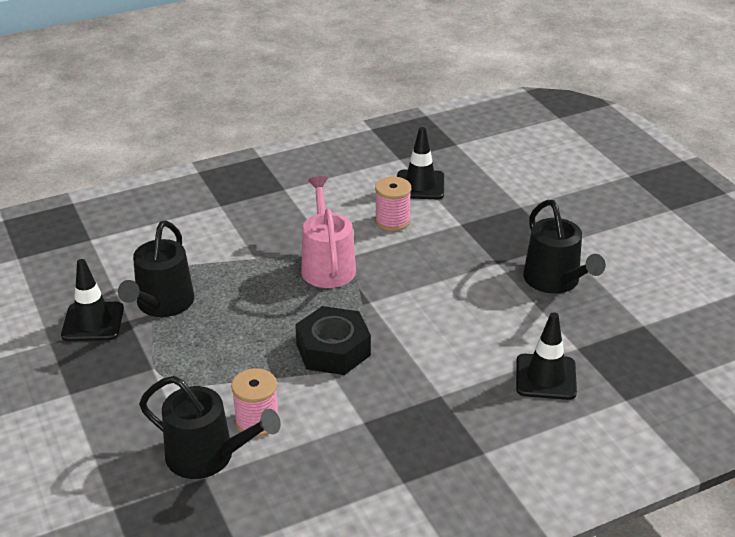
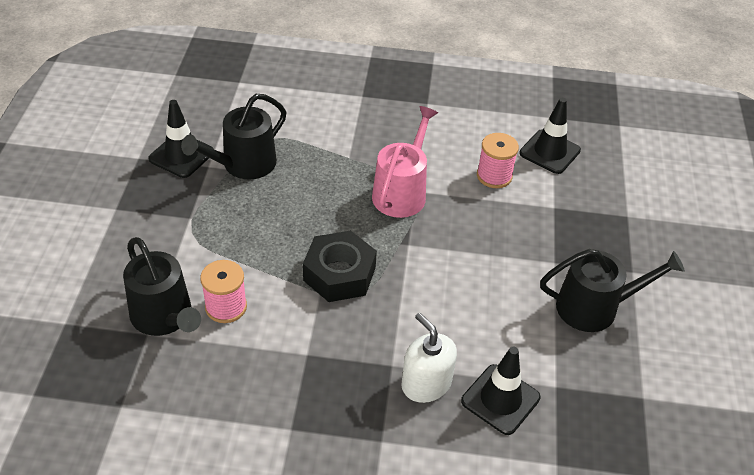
camera: 30 degrees right, 10 degrees up
black watering can [523,200,606,294] -> black watering can turned 105 degrees counterclockwise [540,249,685,332]
none -> white soap dispenser [402,313,457,403]

